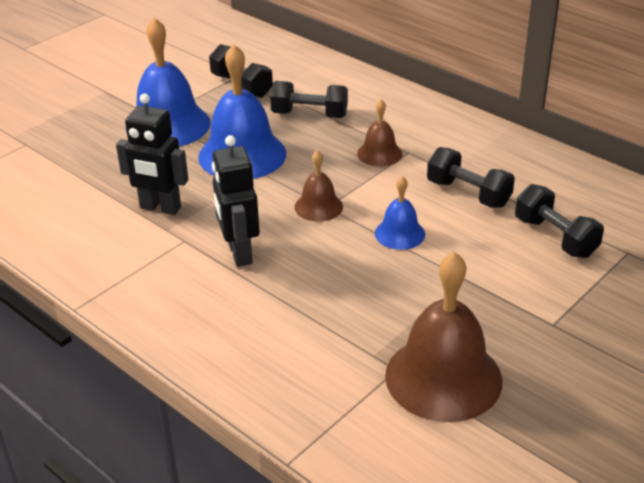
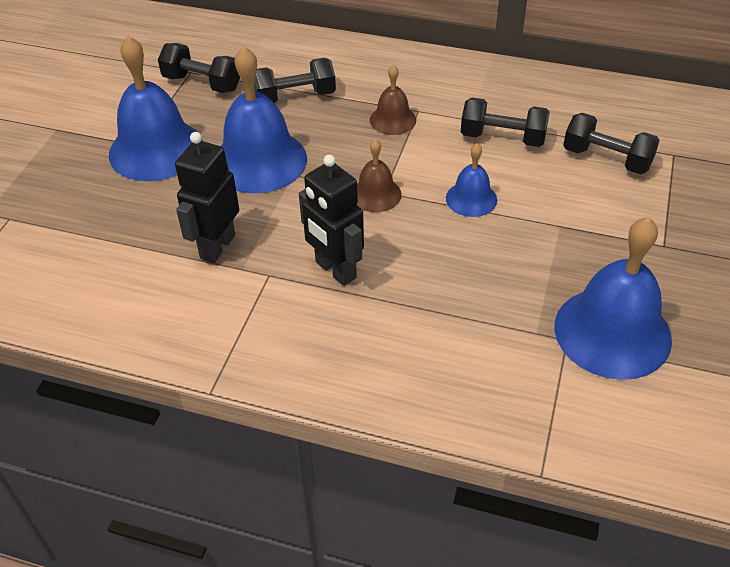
camera: 25 degrees left, 10 degrees up
black robot [116,93,188,215] -> black robot turned 120 degrees clockwise [175,132,239,263]
brown bell [385,252,502,422] -> blue bell [554,217,672,380]

